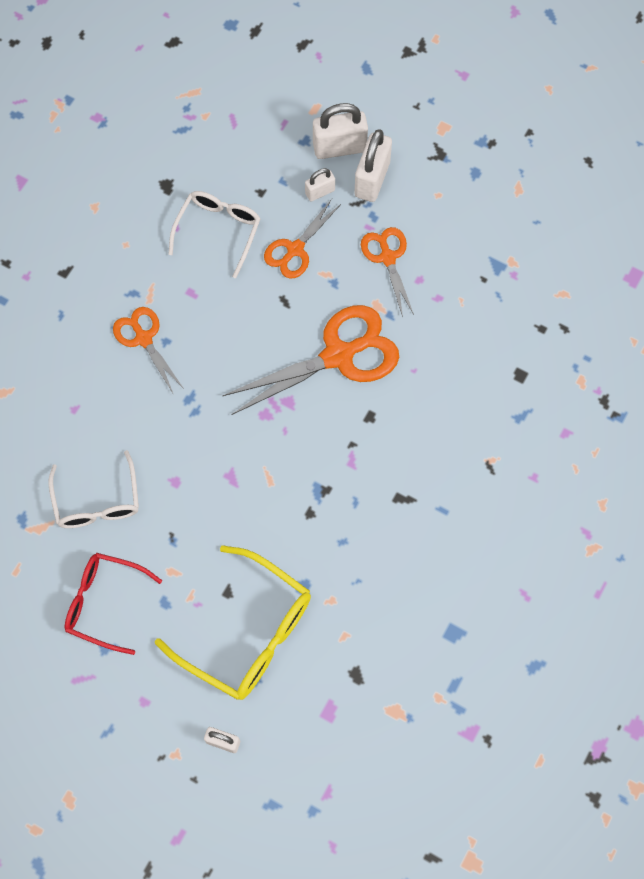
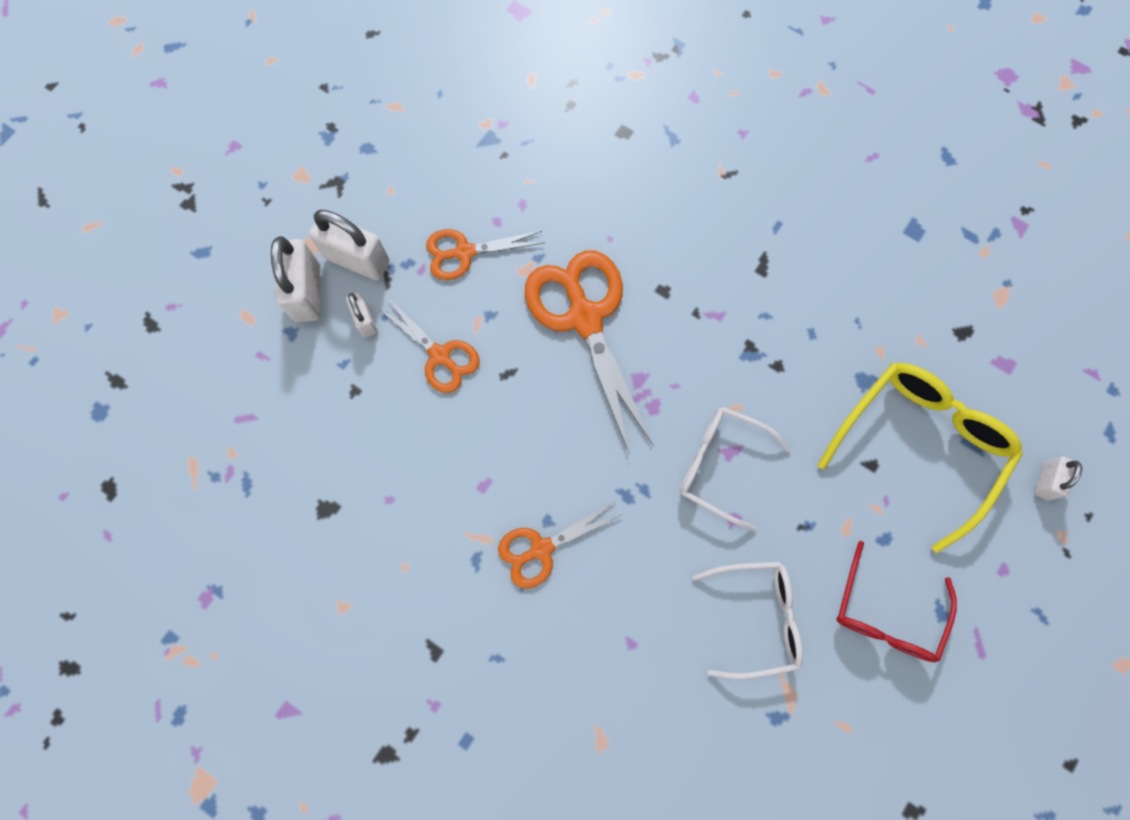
camera: 85 degrees left, 5 degrees up
white glasses [169,191,261,278] -> white glasses moved to [680,406,791,531]

